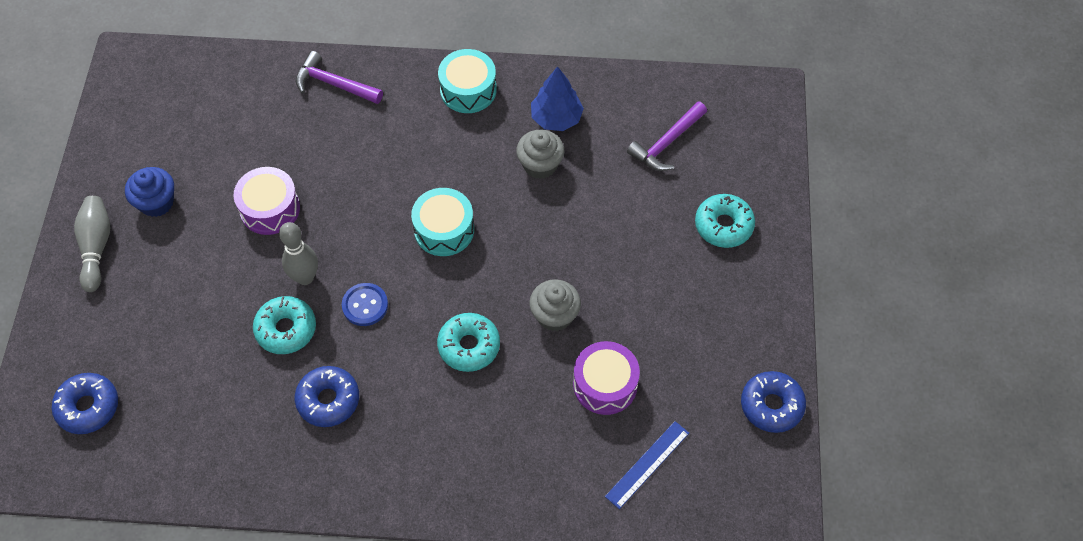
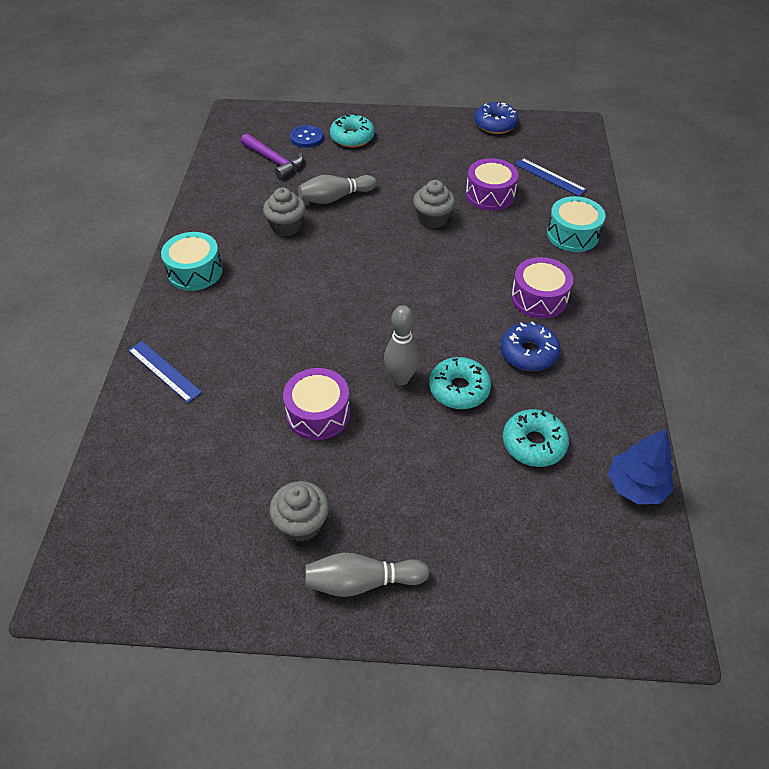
camera: 90 degrees left, 10 degrees down
blue donut [52,373,118,434] -> none
blue cupcake [125,167,174,217] -> grey cupcake [269,481,329,542]
purple hammer [295,51,383,104] -> blue ruler [128,341,202,403]
blue button [342,283,388,326] -> blue button moved to [290,125,324,148]
turquoise drum [411,188,474,256] -> turquoise drum moved to [547,196,605,252]
turquoise donut [437,313,500,372] -> turquoise donut moved to [503,409,569,467]
blue tree [531,66,584,131] -> blue tree moved to [608,429,674,505]
none -> grey bowling pin [298,175,377,204]
none -> purple drum [511,257,573,319]

